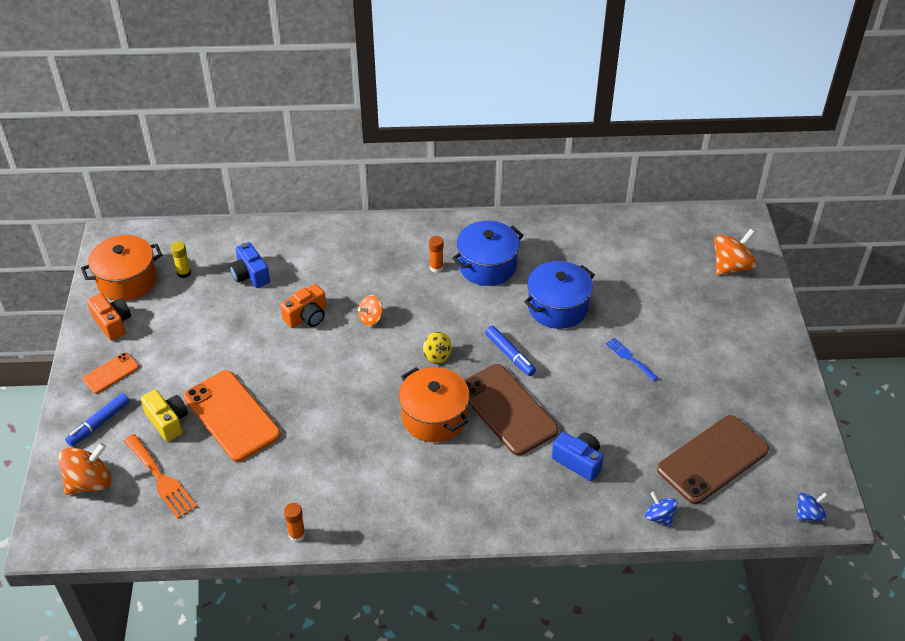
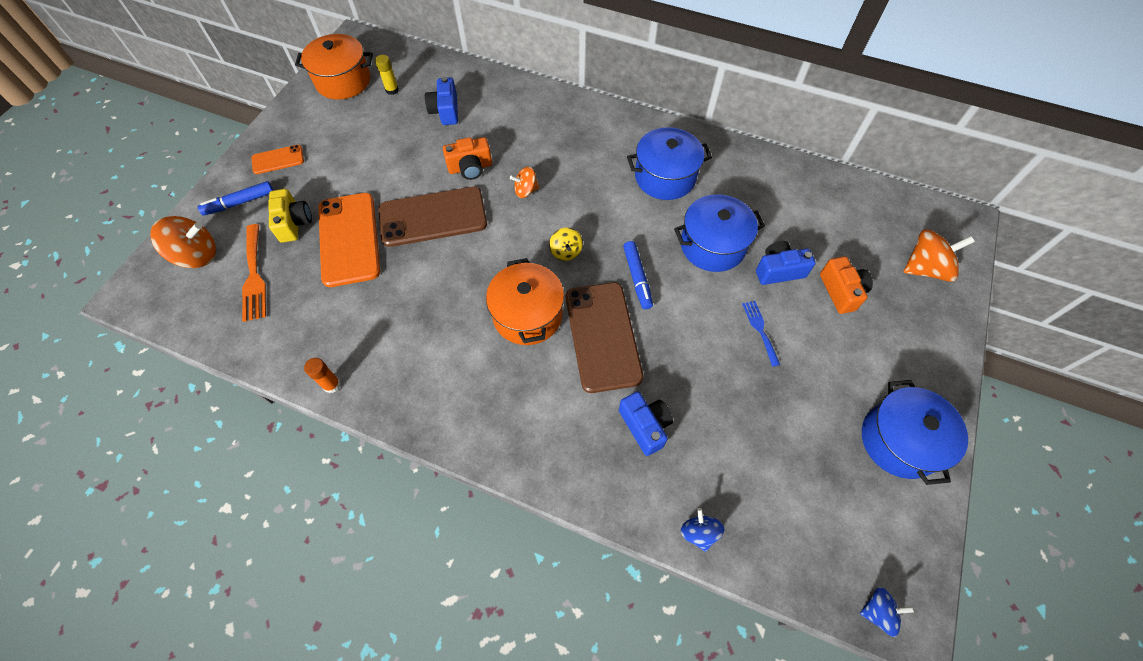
camera: 25 degrees right, 15 degrees up
orange camera [87,293,131,341] -> orange camera moved to [820,256,873,314]
orange glue stick [429,236,443,273] -> none
brown phone [657,415,769,504] -> brown phone moved to [378,187,487,247]
none -> blue camera [756,241,816,285]
none -> blue pot [862,380,968,485]

